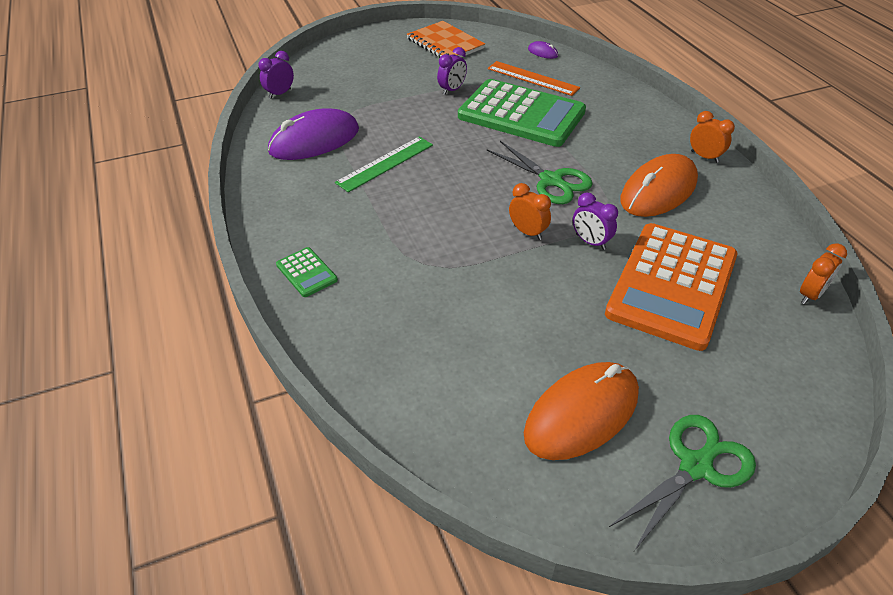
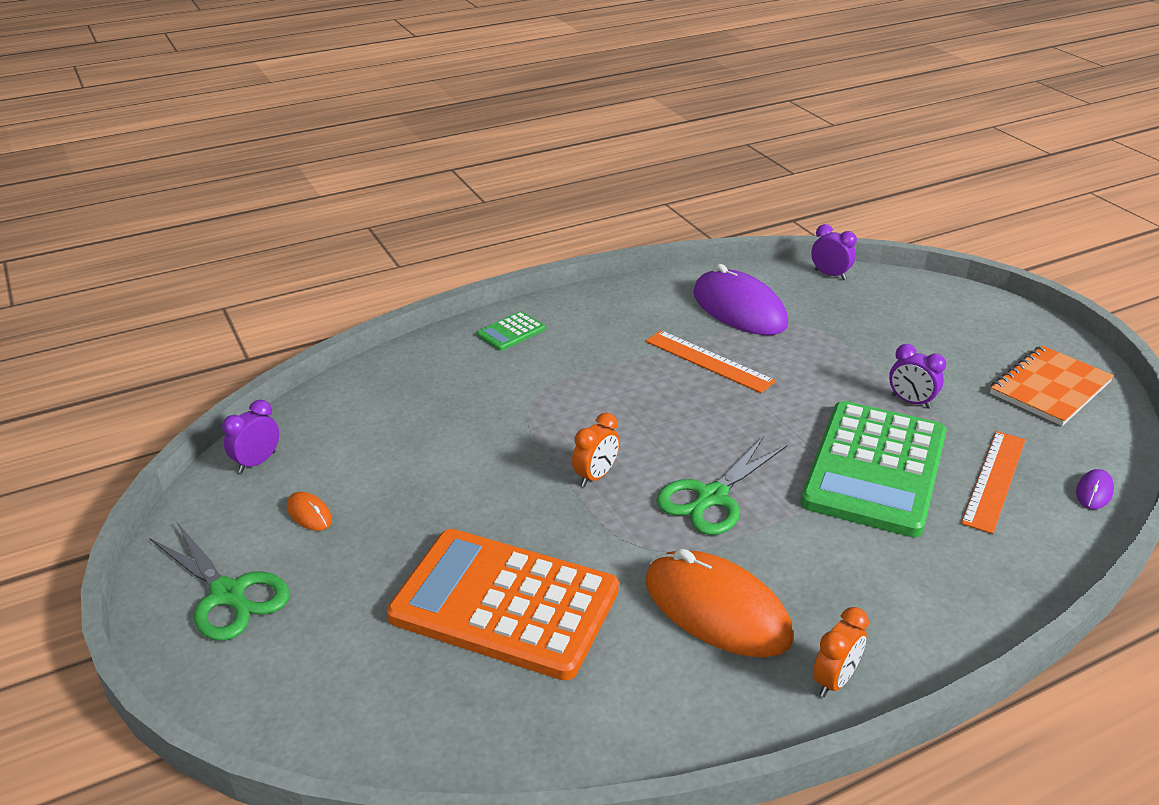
camera: 85 degrees right, 10 degrees down
green ruler [335,137,433,192] -> orange ruler [646,330,776,393]
orange mouse [524,362,639,460] -> orange mouse [287,492,332,531], size x0.41
purple clock [573,192,618,250] -> purple clock moved to [222,400,279,473]
orange clock [800,243,847,304] -> none

